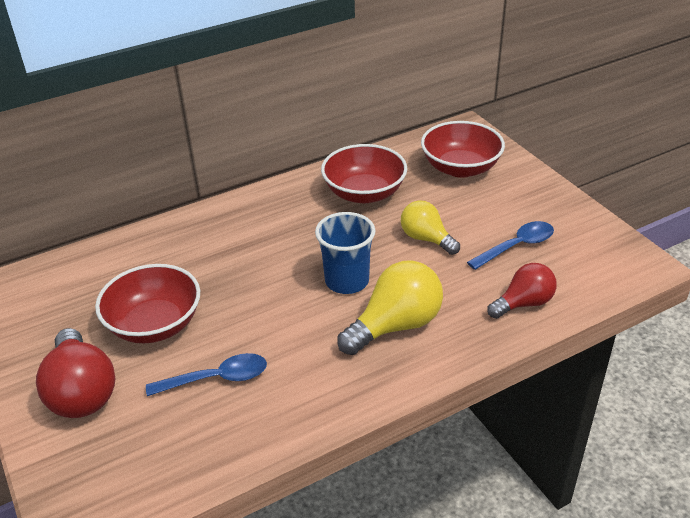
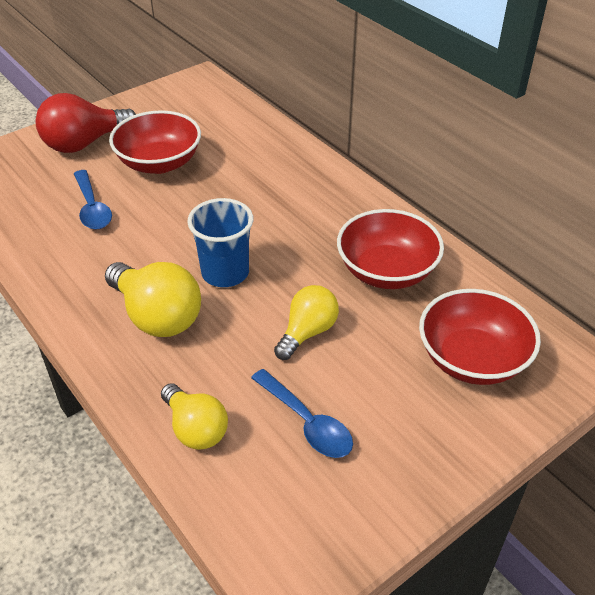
camera: 80 degrees right, 5 degrees up
red light bulb [487,263,557,319] -> yellow light bulb [161,383,228,450]

